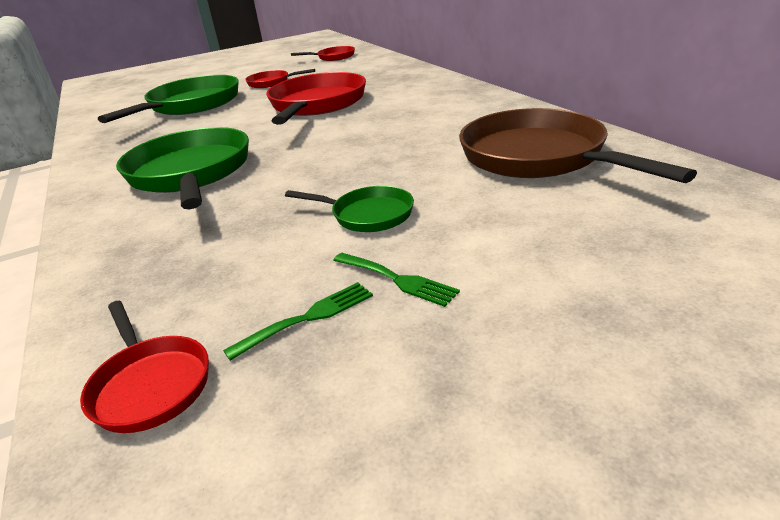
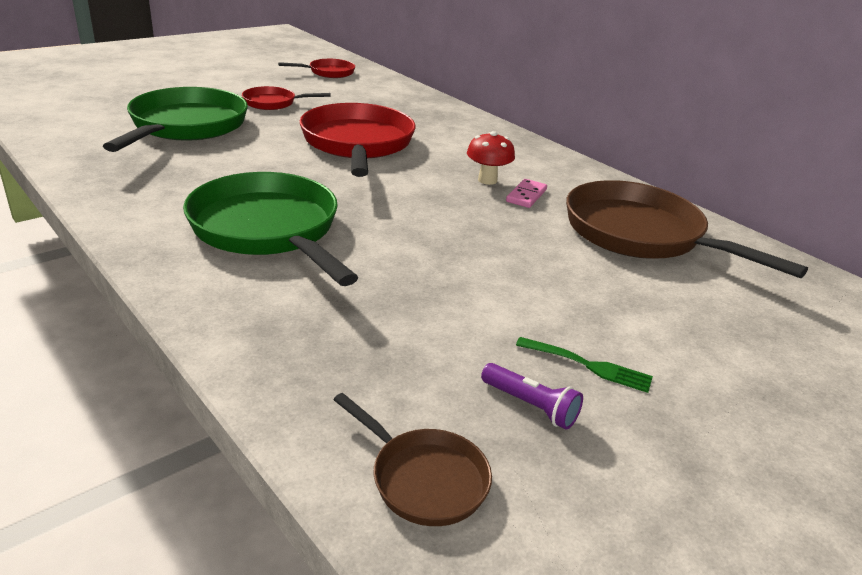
camera: 20 degrees left, 0 degrees up
red pan [80,301,209,433] -> brown pan [334,393,492,526]
green fork [223,282,373,361] -> purple flashlight [481,363,583,430]
green pan [285,186,414,232] -> none
none -> red mushroom [467,131,515,185]
none -> pink domino [506,179,547,208]

